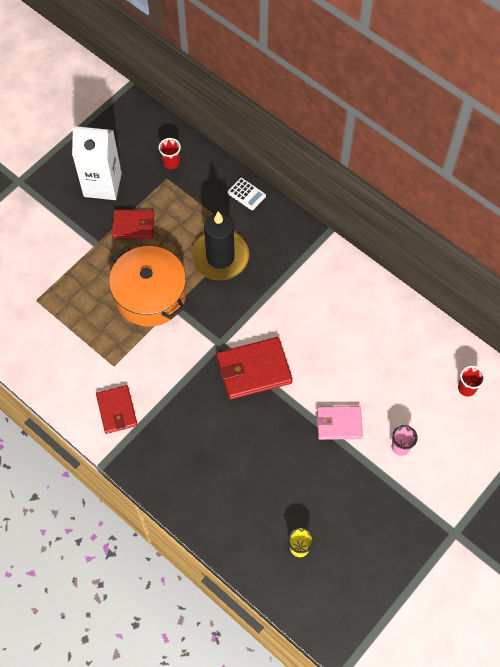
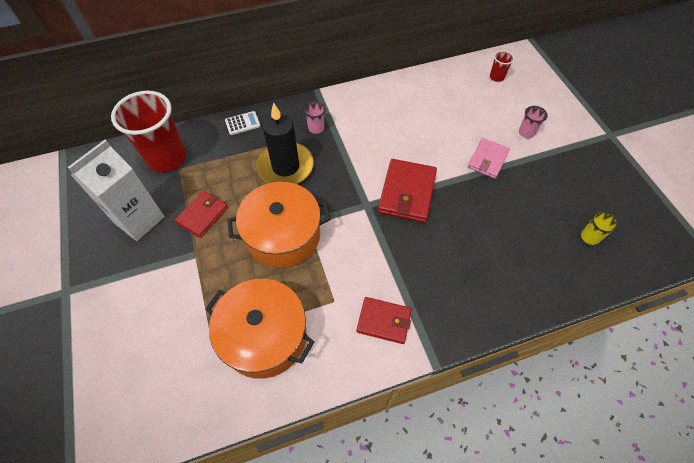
camera: 60 degrees left, 5 degrees down
red cup [159,138,181,169] -> red cup [111,91,186,173], size x2.35
none -> orange pot [205,279,314,379]
none -> pink cup [304,101,326,134]

